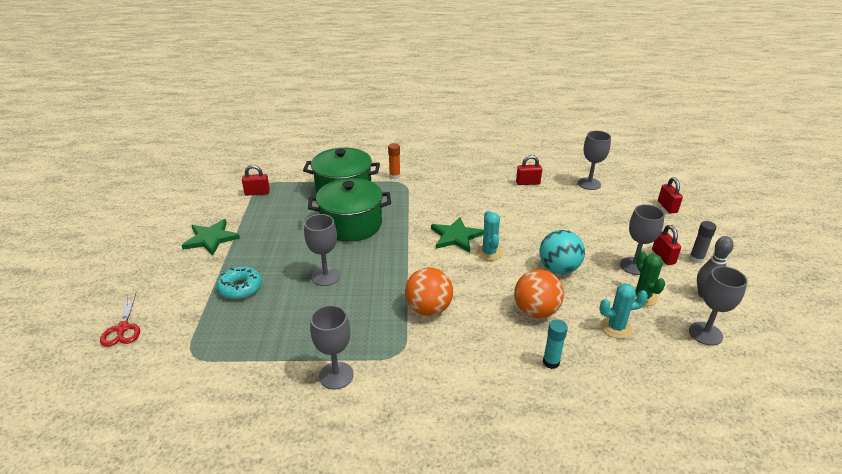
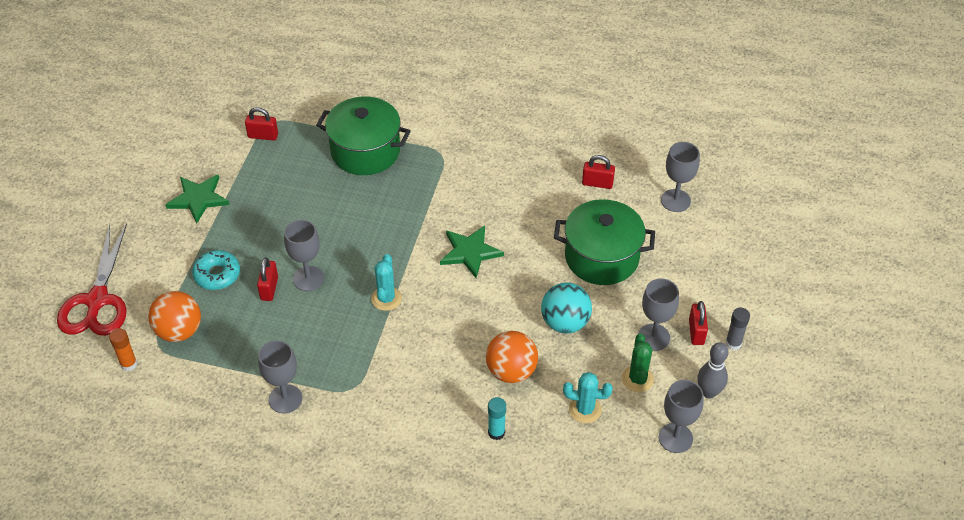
camera: 15 degrees right, 15 degrees up
red scissors [100,293,140,347] -> red scissors [57,223,127,336], size x1.83
green pot [308,178,391,242] -> green pot moved to [554,199,655,285]
orange glue stick [388,143,400,179] -> orange glue stick moved to [109,328,137,371]
orange ball [405,267,453,316] -> orange ball moved to [148,291,201,342]
turquoise cactus [476,211,502,261] -> turquoise cactus moved to [371,254,402,311]
red padlock [658,177,683,214] -> red padlock moved to [257,258,278,301]

